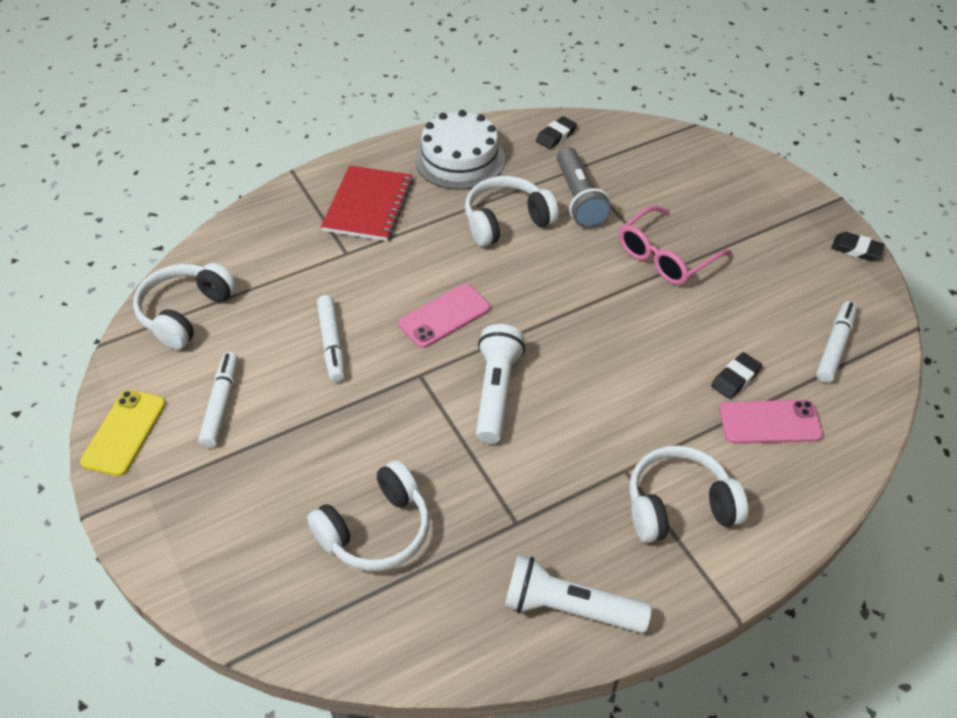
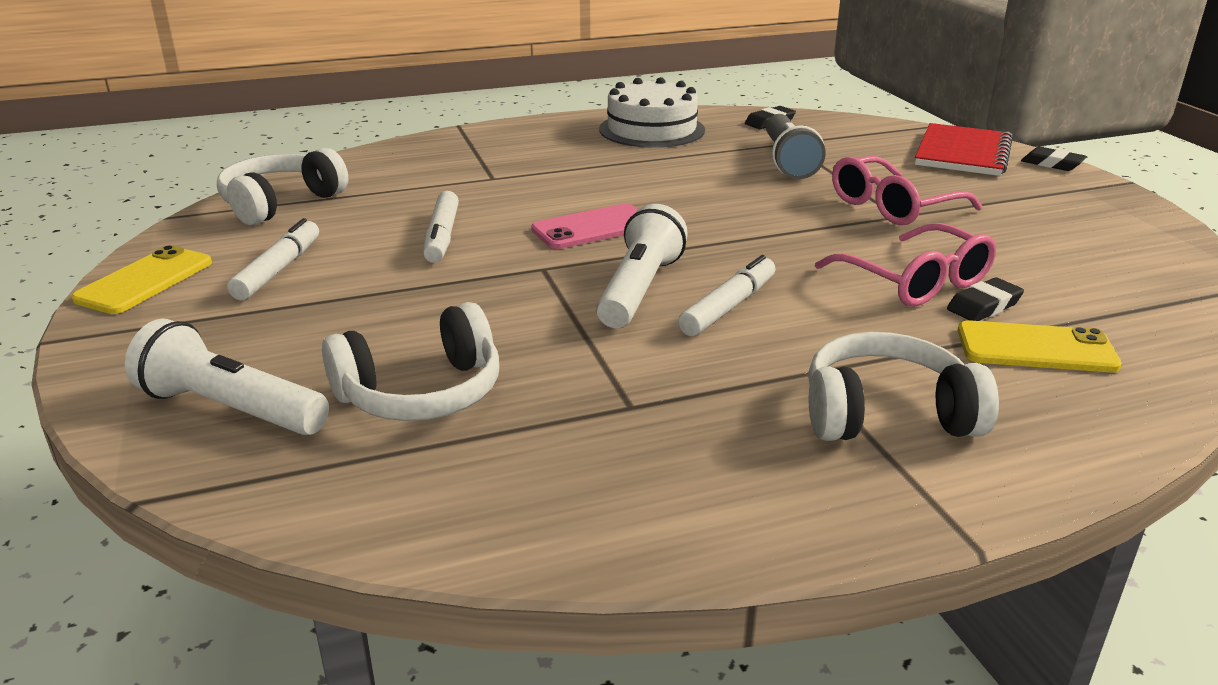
camera: 10 degrees right, 20 degrees down
red notebook [321,165,413,241] -> red notebook moved to [915,123,1013,176]
white headphones [465,176,559,247] -> none
white flashlight [504,555,652,633] -> white flashlight moved to [125,319,329,435]
pink phone [719,400,823,444] -> yellow phone [958,320,1122,372]
white marker [816,301,857,383] -> white marker moved to [678,255,776,336]
black eraser [831,232,885,261] -> black eraser moved to [1021,147,1087,171]
none -> pink glasses [815,223,997,307]

